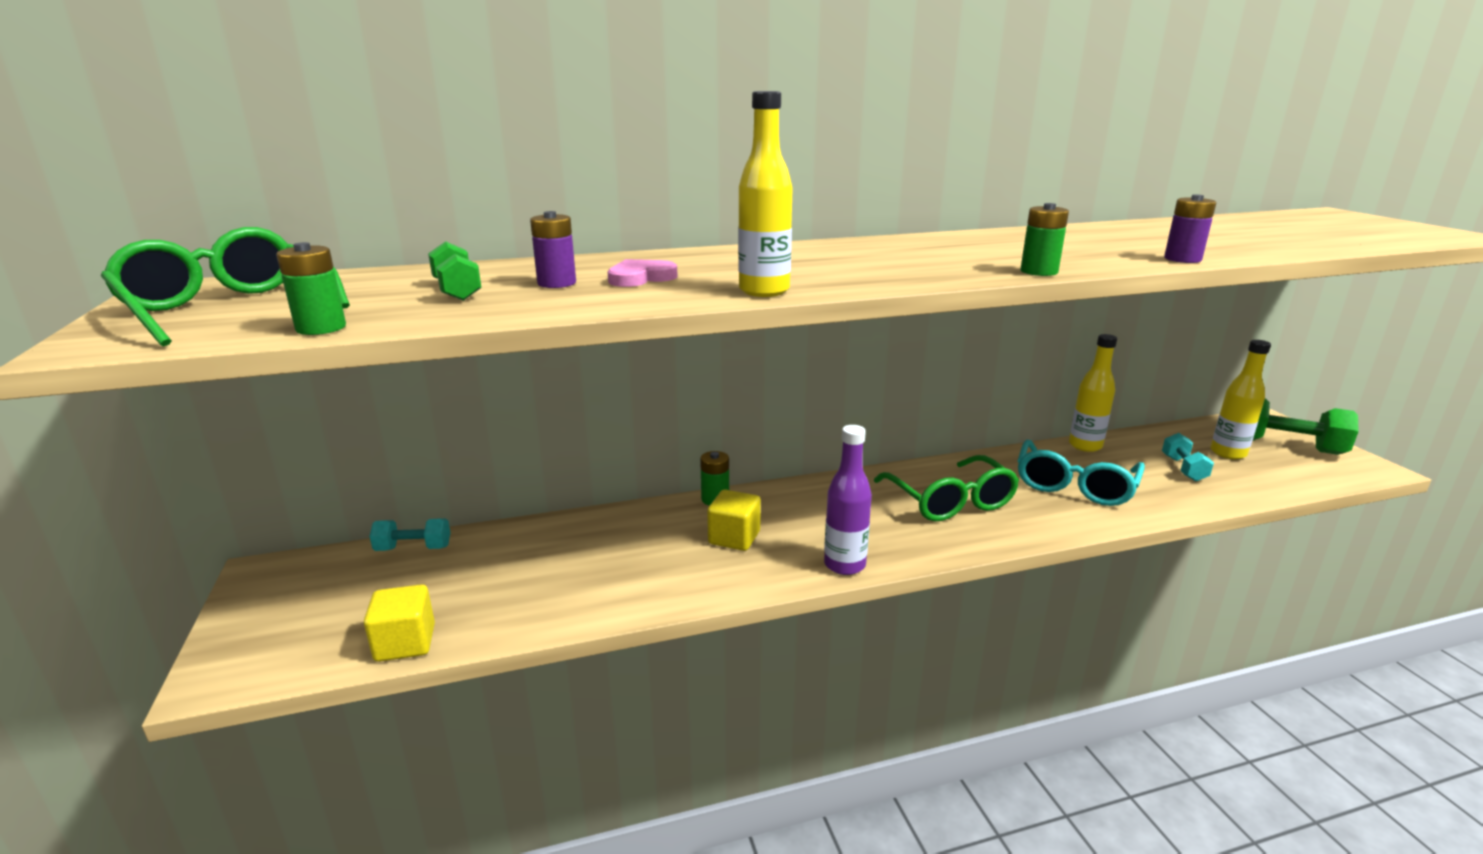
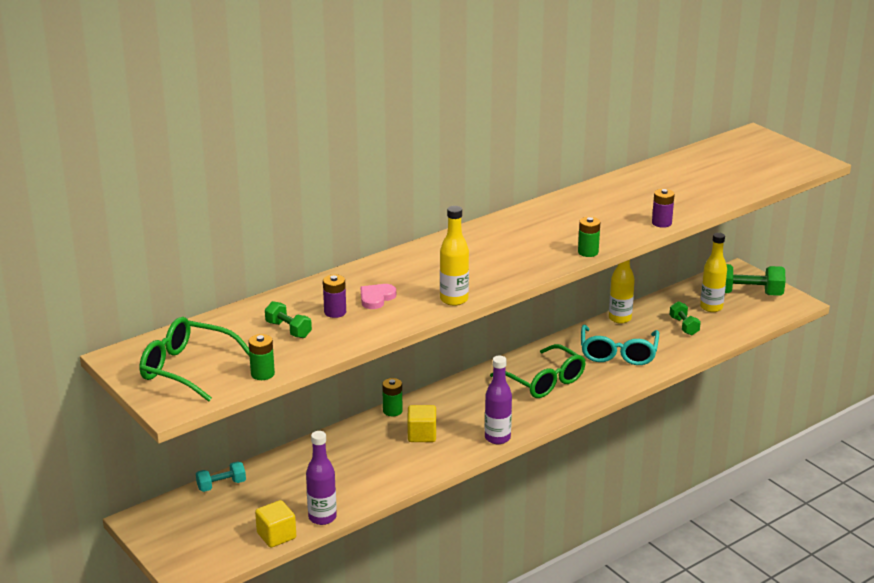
camera: 20 degrees left, 5 degrees up
turquoise dumbbell [1162,433,1214,482] -> green dumbbell [669,301,701,335]
none -> purple bottle [306,431,337,525]

